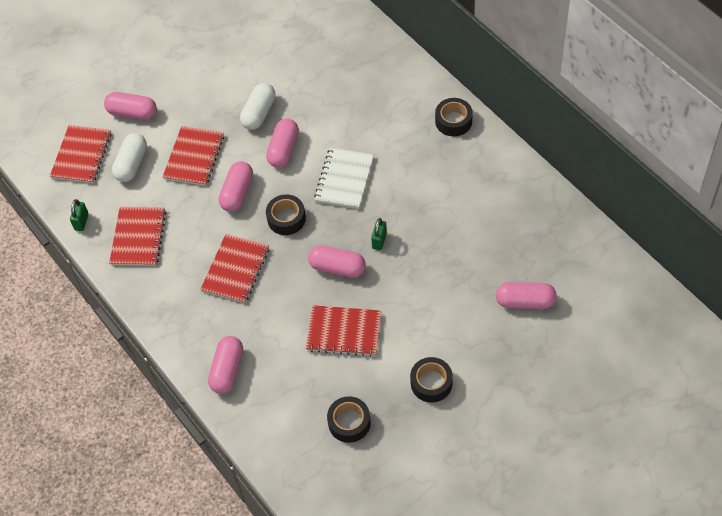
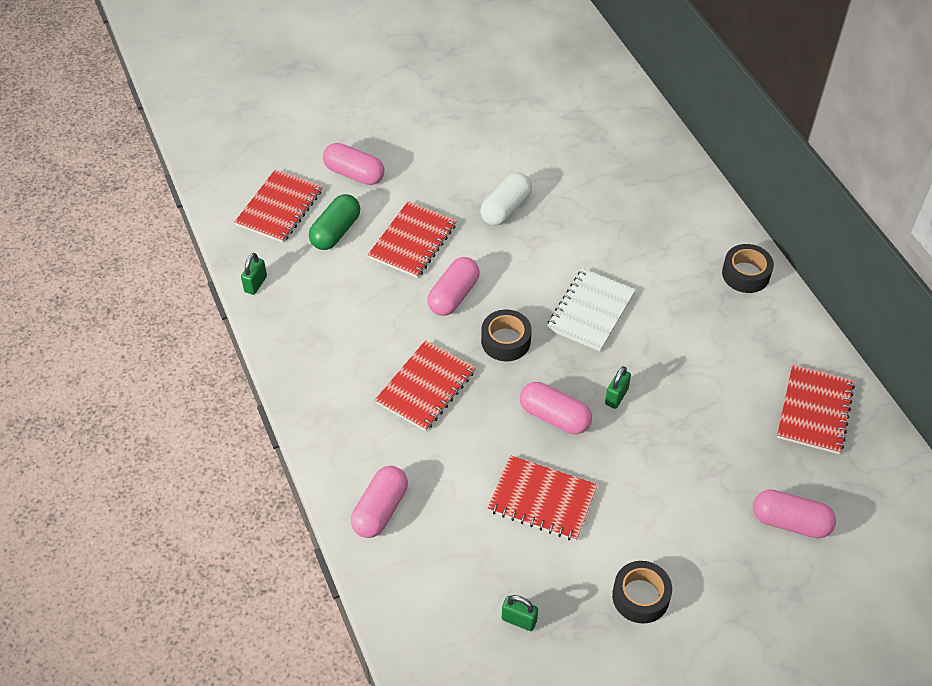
camera: 10 degrees right, 5 degrees down
red notebook [109,207,166,266] -> red notebook moved to [777,365,855,454]
white capsule [112,133,147,182] -> green capsule [309,194,360,250]
pink capsule [266,118,299,168] -> none
black tape [327,396,371,443] -> green padlock [502,595,538,631]

